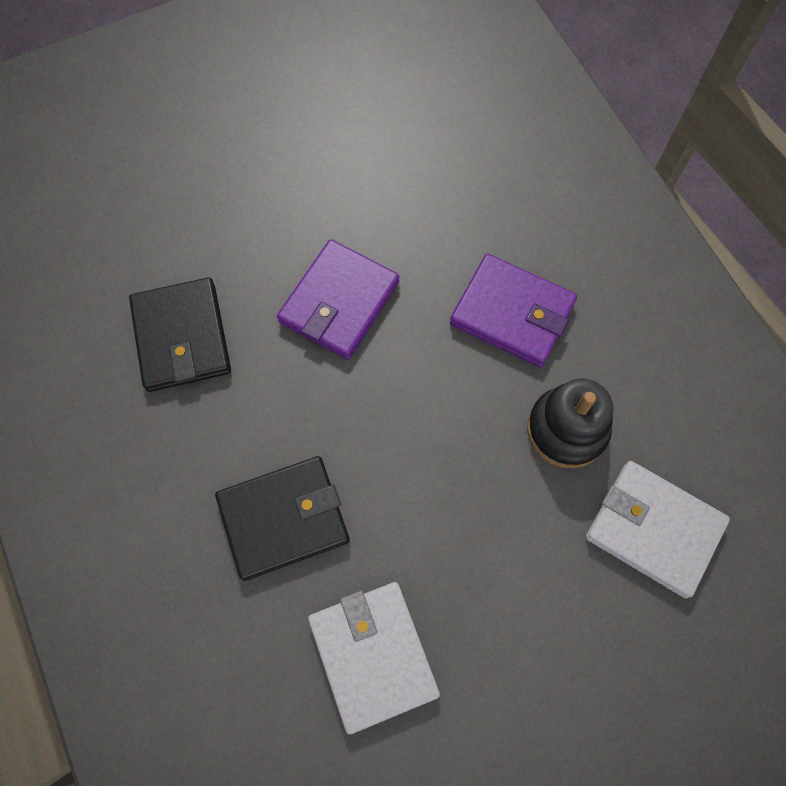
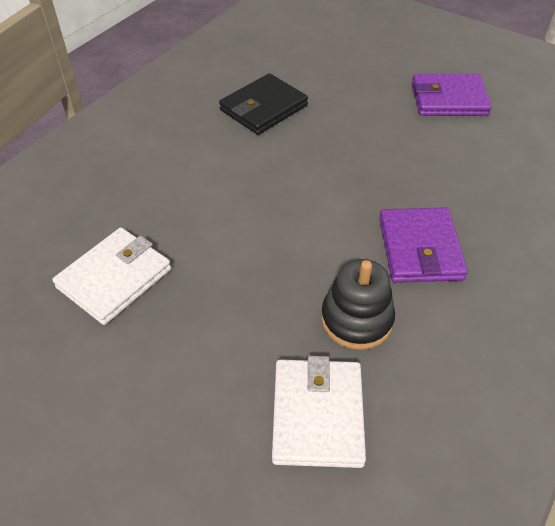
camera: 60 degrees right, 20 degrees down
black wallet [215,456,350,581] -> none
purple wallet [277,239,399,360] -> purple wallet moved to [412,74,492,116]

